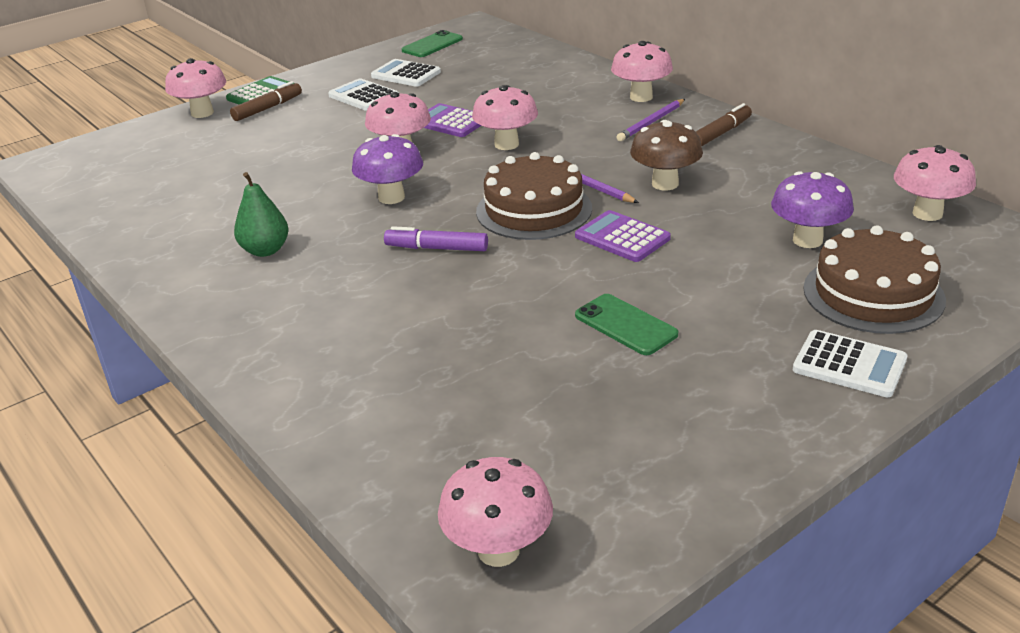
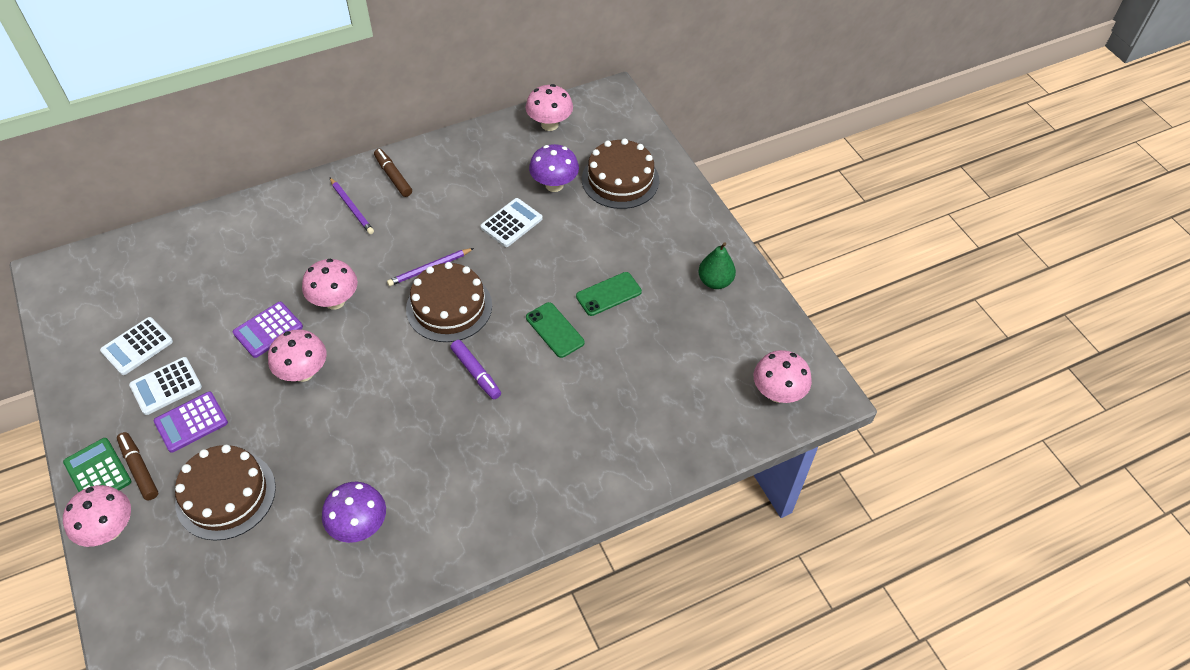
camera: 80 degrees left, 20 degrees up
green pear [234,172,288,257] -> green pear moved to [699,242,736,289]
purple mushroom [352,134,423,204] -> purple mushroom moved to [322,482,386,543]
purple marker [384,226,488,251] -> purple marker turned 60 degrees counterclockwise [450,340,501,399]
green phone [402,30,463,57] -> green phone moved to [526,302,585,358]
purple calculator [575,210,671,262] -> purple calculator moved to [154,392,228,453]
pink mushroom [611,41,673,102] -> none
brown mushroom [630,120,703,190] -> none
white calculator [793,330,907,397] -> white calculator moved to [480,198,543,247]
none -> brown cake [175,445,276,541]

